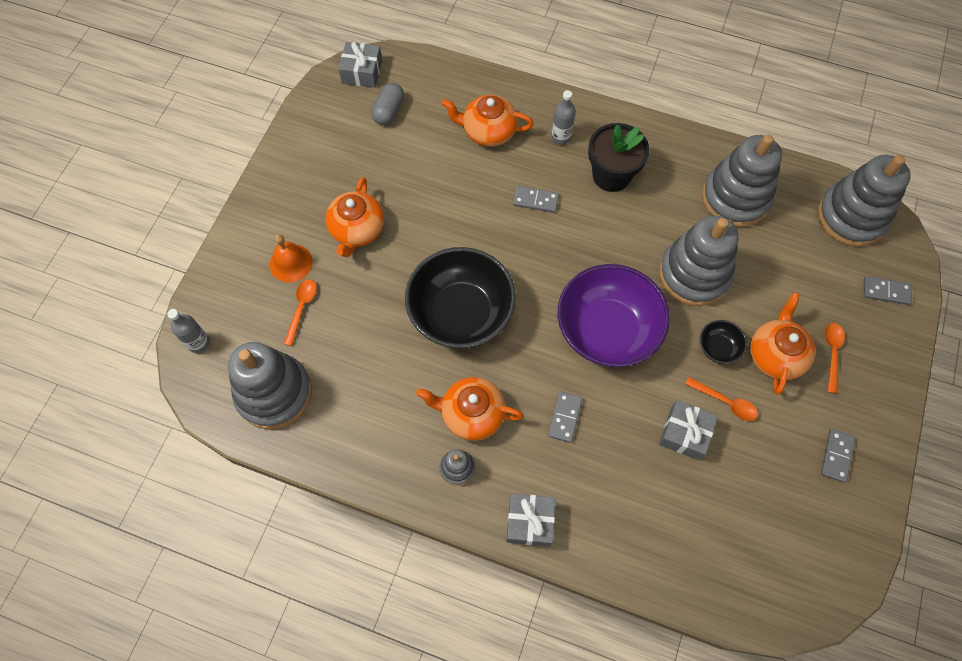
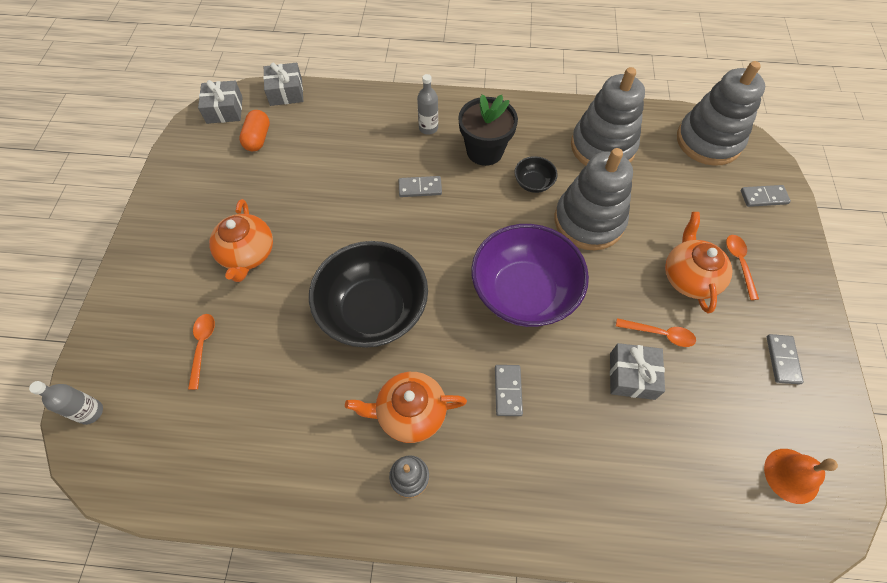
camera: 15 degrees left, 5 degrees down
grey stacking toy [228,342,312,430] -> none
orange bell [270,234,313,282] -> orange bell moved to [764,449,838,504]
grey capsule [371,83,404,125] -> orange capsule [239,110,270,151]
orange teapot [442,95,534,147] -> none
grey gift [506,493,555,547] -> grey gift moved to [263,63,303,106]
black bowl [700,320,747,364] -> black bowl moved to [514,156,558,193]

